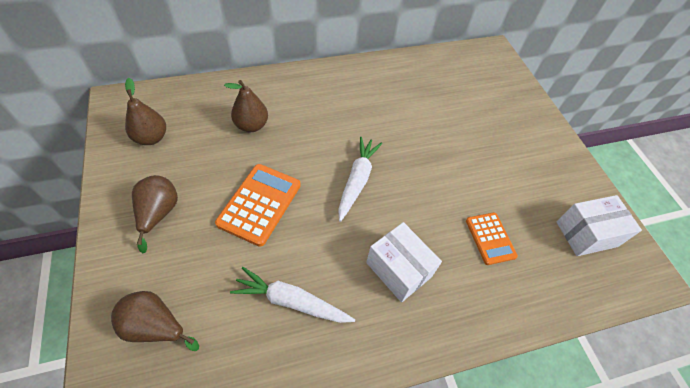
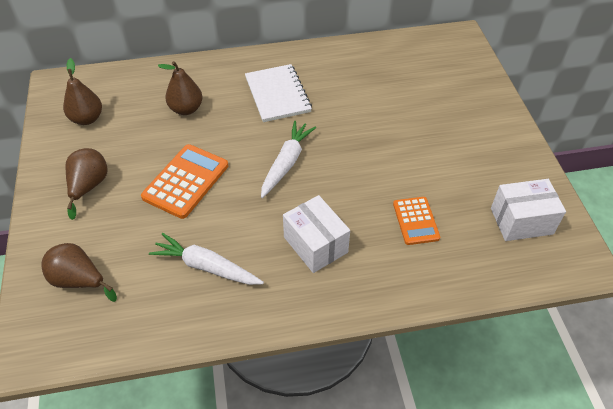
camera: 10 degrees right, 5 degrees down
none -> white notebook [245,64,312,122]

